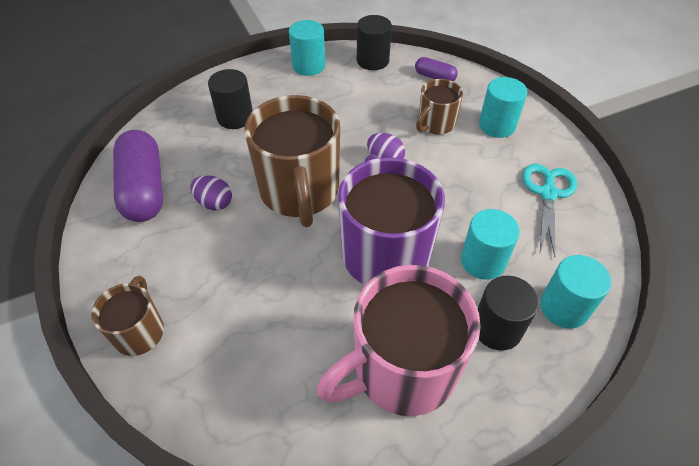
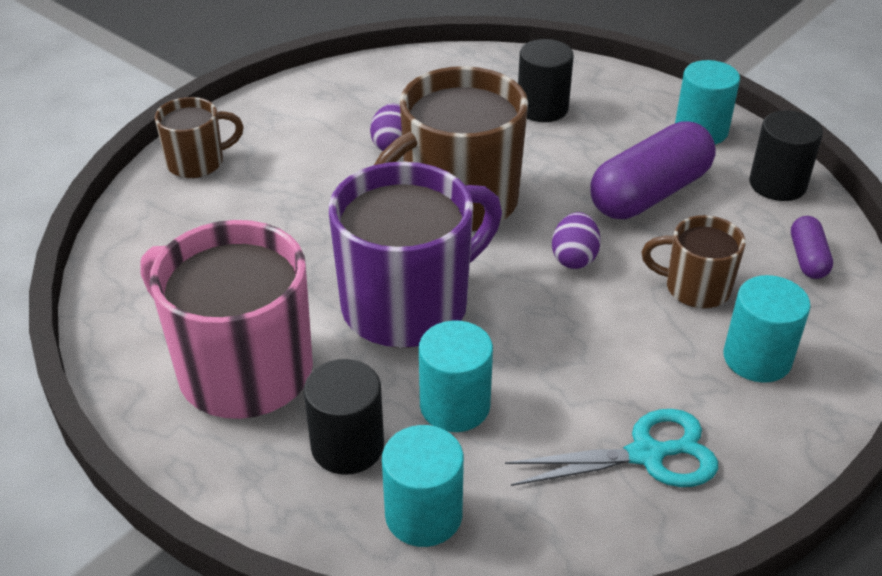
camera: 65 degrees right, 10 degrees down
purple capsule [113,130,163,222] -> purple capsule moved to [590,121,716,219]

